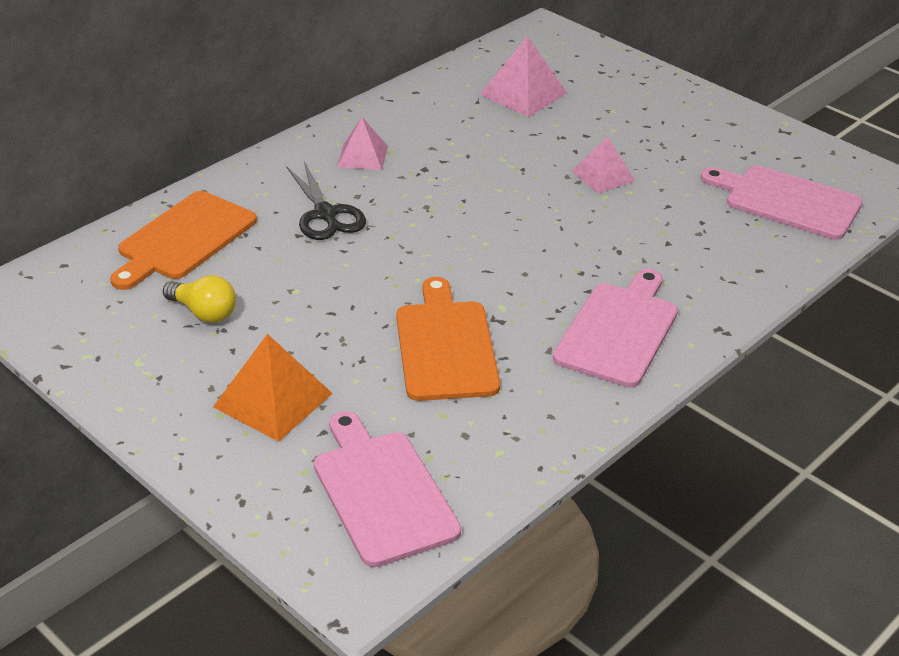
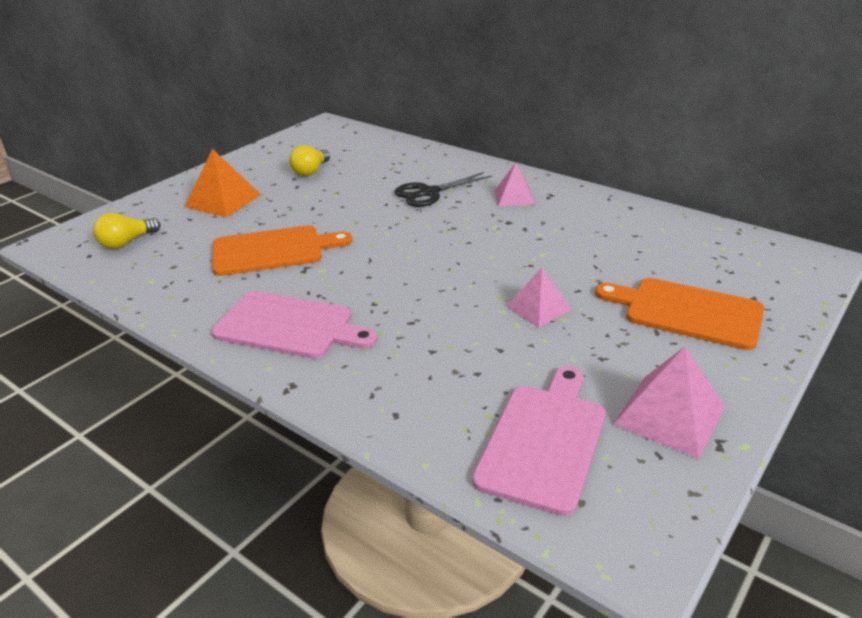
camera: 85 degrees right, 5 degrees down
orange cutting board [110,191,257,290] -> orange cutting board moved to [595,278,765,350]
pink cutting board [314,411,461,567] -> yellow light bulb [93,213,160,249]
pink pyramid [480,36,568,117] -> pink pyramid moved to [613,347,725,459]

